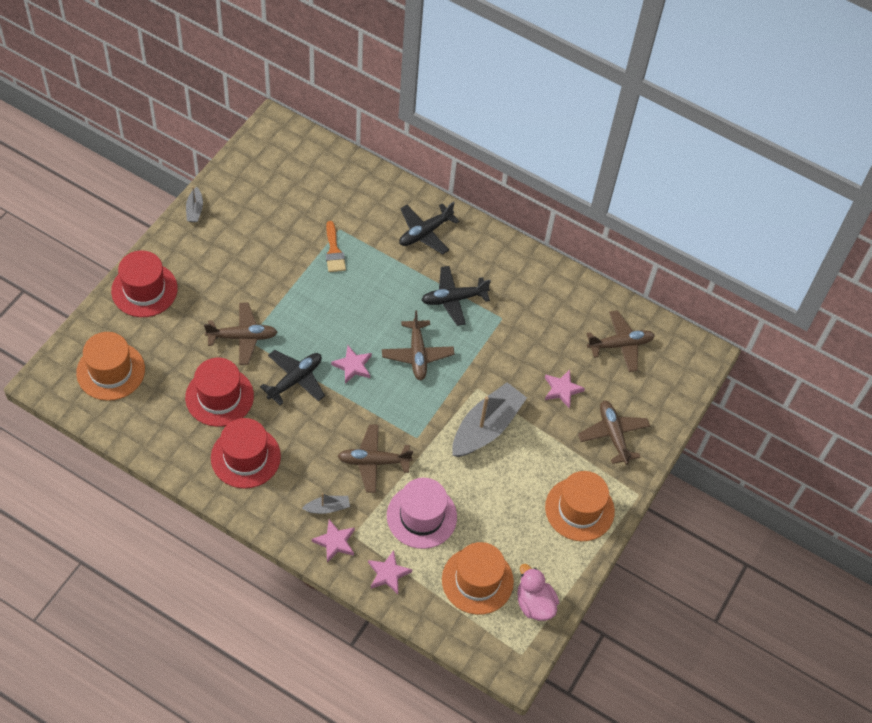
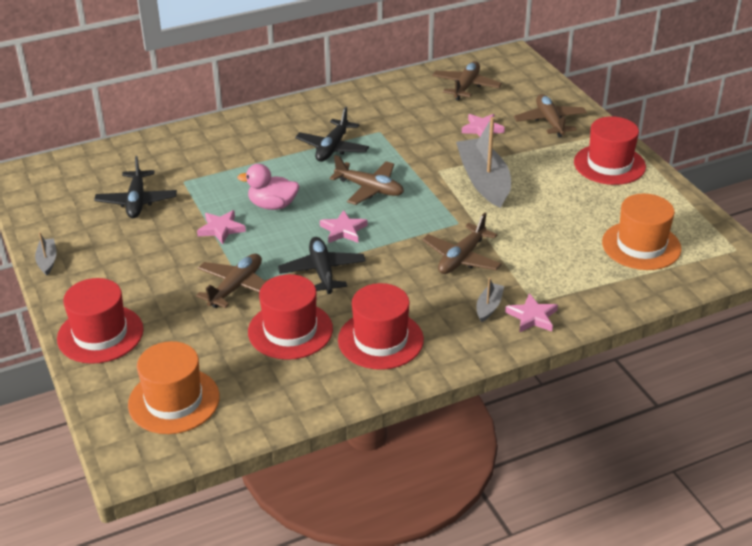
camera: 50 degrees left, 20 degrees down
grey boat [186,186,203,222] -> grey boat turned 135 degrees counterclockwise [35,232,57,276]
orange brush [326,221,346,272] -> none
pink star [368,550,412,594] -> pink star moved to [197,210,246,244]
pink hat [387,478,457,549] -> none
black plane [399,202,459,254] -> black plane moved to [94,156,177,218]
pink duck [517,564,559,621] -> pink duck moved to [237,164,299,210]
orange hat [545,471,615,541] -> red hat [574,116,646,185]
brown plane [578,400,650,464] -> brown plane turned 60 degrees clockwise [514,94,587,137]

